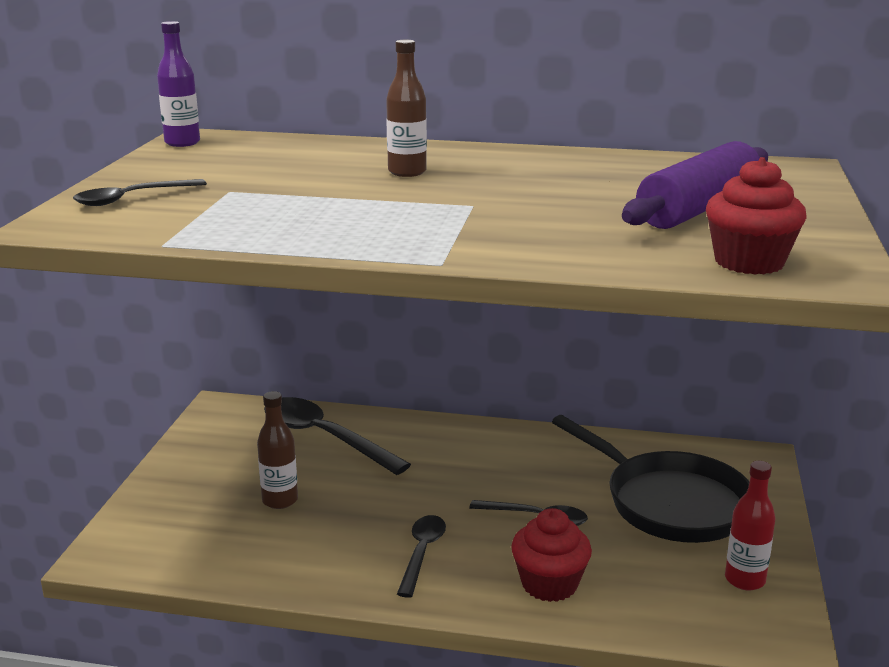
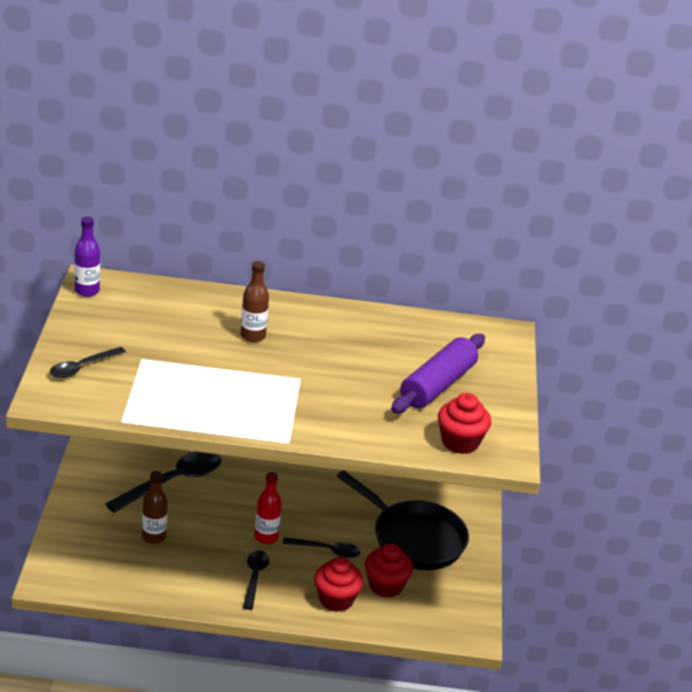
camera: 10 degrees left, 10 degrees up
black spoon [264,397,411,475] -> black spoon turned 105 degrees clockwise [105,451,221,513]
red bottle [725,461,775,591] -> red bottle moved to [255,472,282,544]
none -> red cupcake [365,543,413,598]

